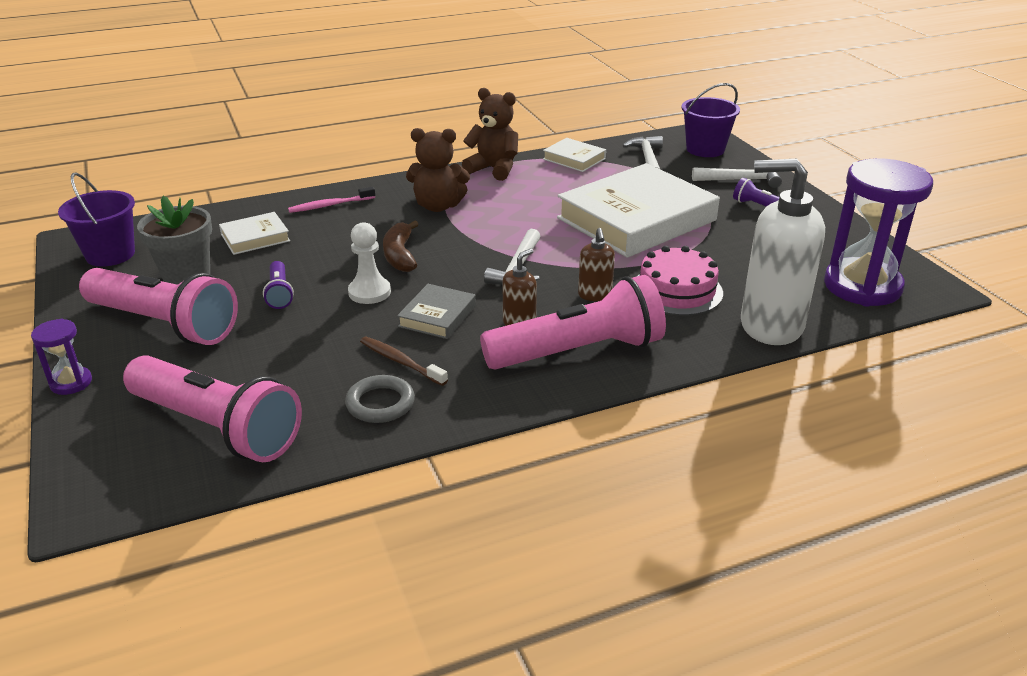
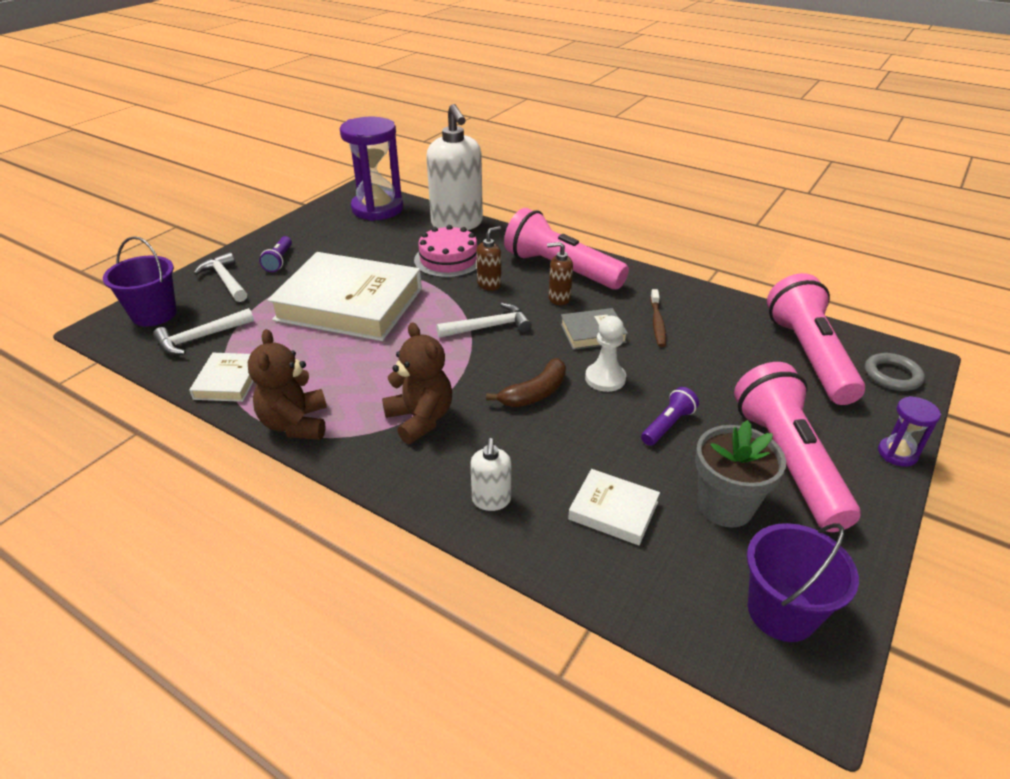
camera: 125 degrees left, 5 degrees up
pink toothbrush [288,187,375,213] -> white soap dispenser [470,438,511,511]
grey ring [345,375,415,423] -> grey ring moved to [865,353,925,391]

